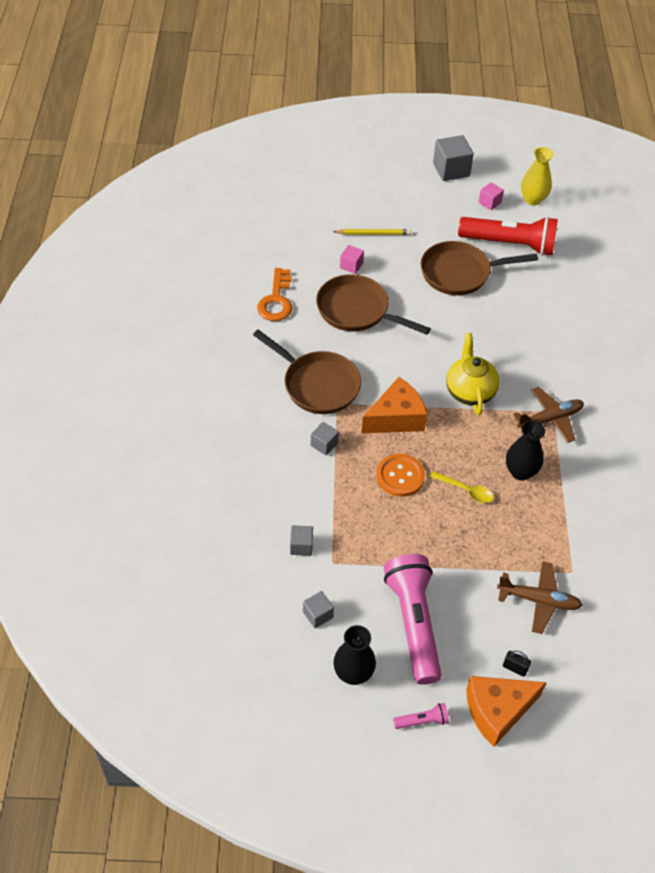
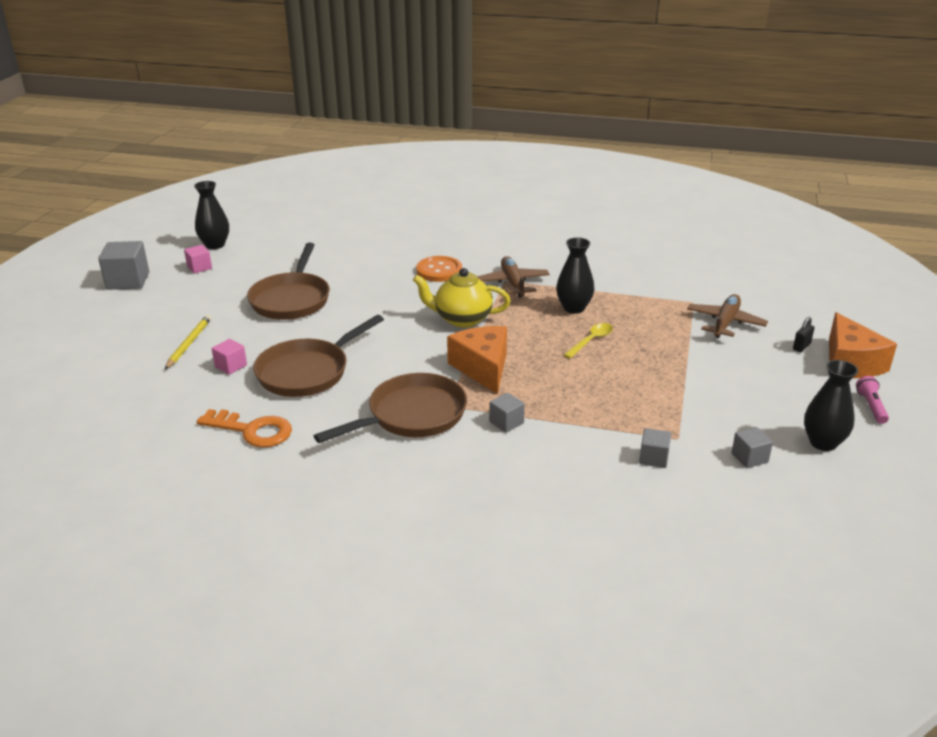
camera: 75 degrees left, 20 degrees down
orange button [376,454,425,497] -> orange button moved to [416,256,462,282]
pink flashlight [384,554,442,685] -> none
red flashlight [458,216,558,256] -> none
yellow vase [521,147,554,205] -> black vase [194,181,229,249]

